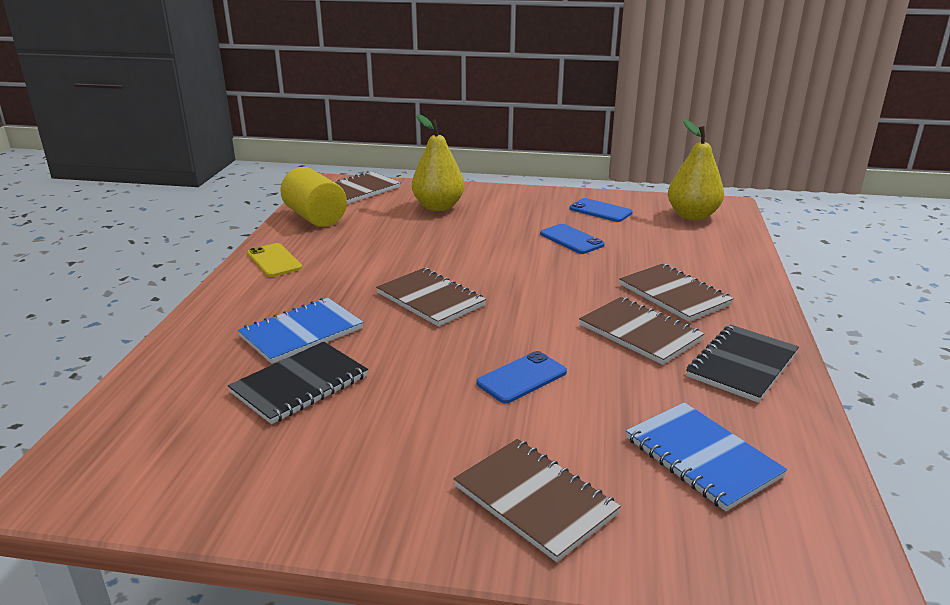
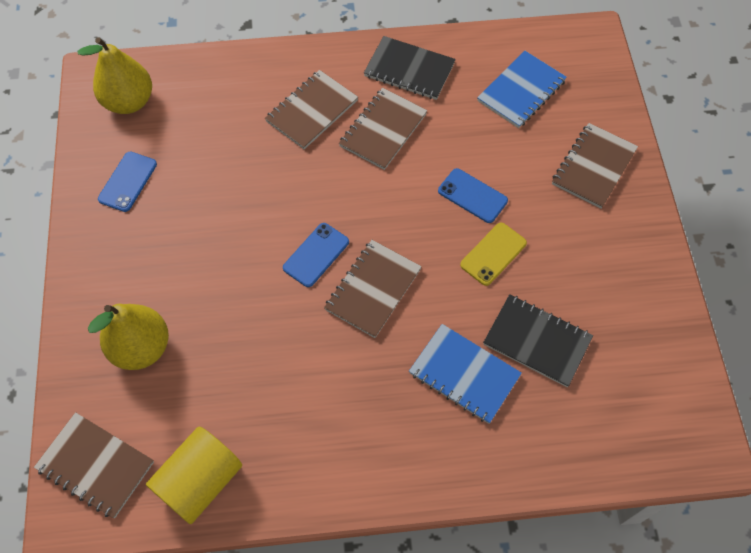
camera: 105 degrees left, 35 degrees up
yellow phone [247,243,302,277] -> yellow phone moved to [460,223,527,286]
blue phone [540,224,605,254] -> blue phone moved to [283,223,349,287]

